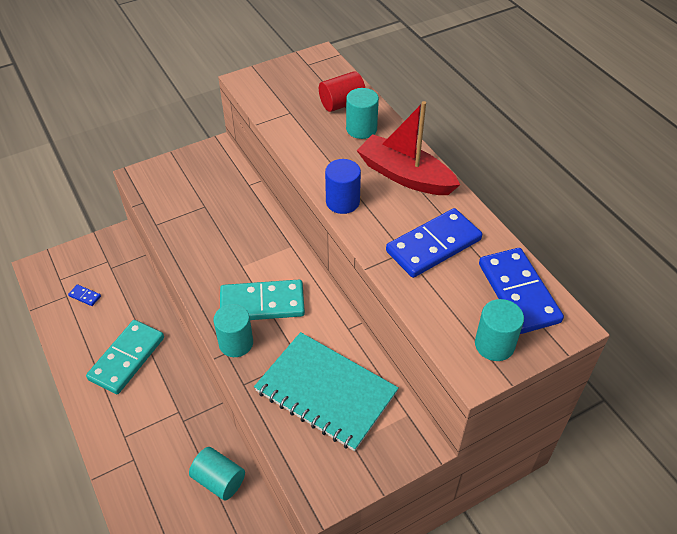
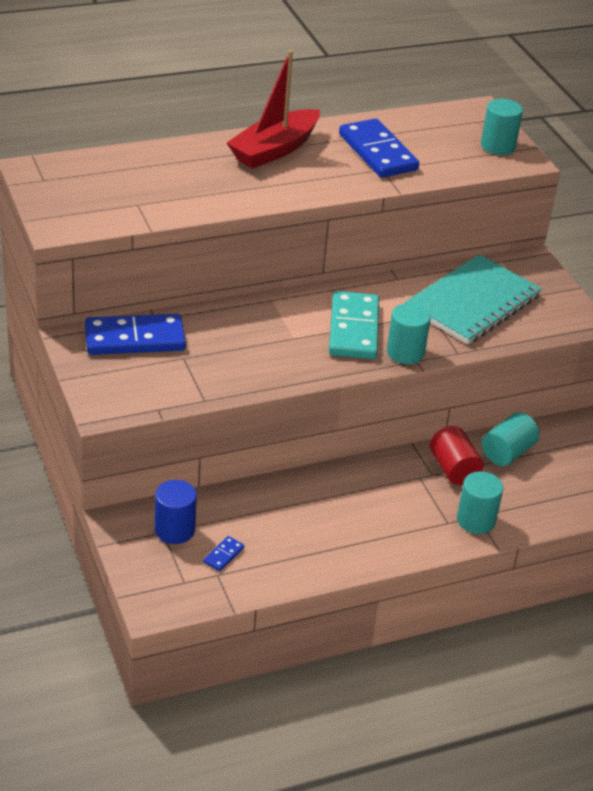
camera: 85 degrees left, 10 degrees down
turquoise domino [86,320,164,394] -> none
red cylinder [319,71,365,112] -> red cylinder moved to [430,426,484,485]
blue cylinder [325,159,361,214] -> blue cylinder moved to [155,480,197,544]
turquoise cylinder [346,88,379,139] -> turquoise cylinder moved to [457,471,503,534]
blue domino [479,248,564,334] -> blue domino moved to [85,314,186,355]

